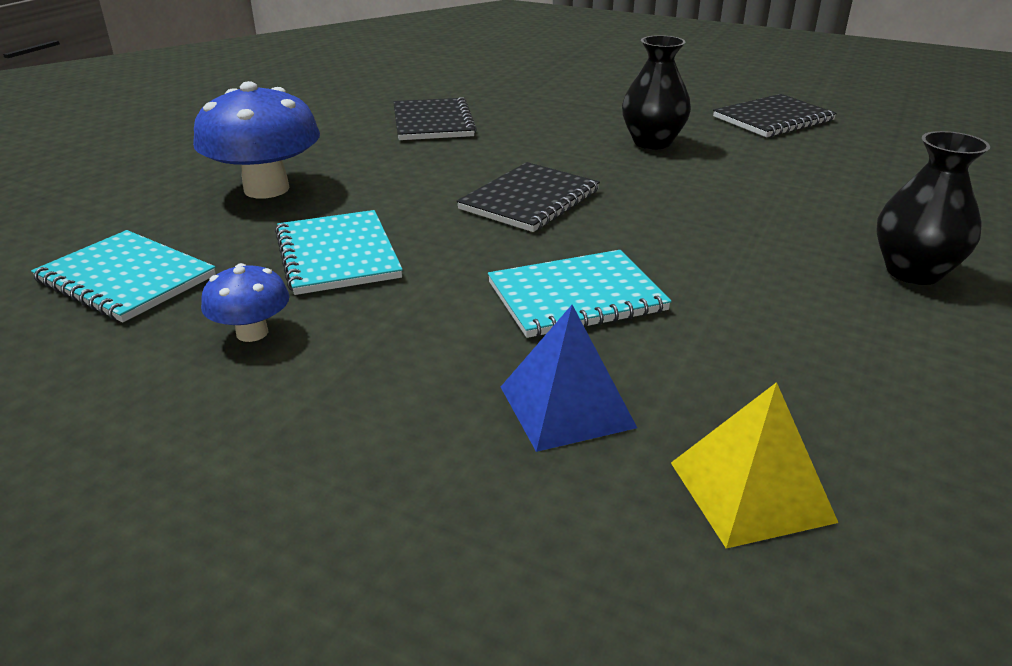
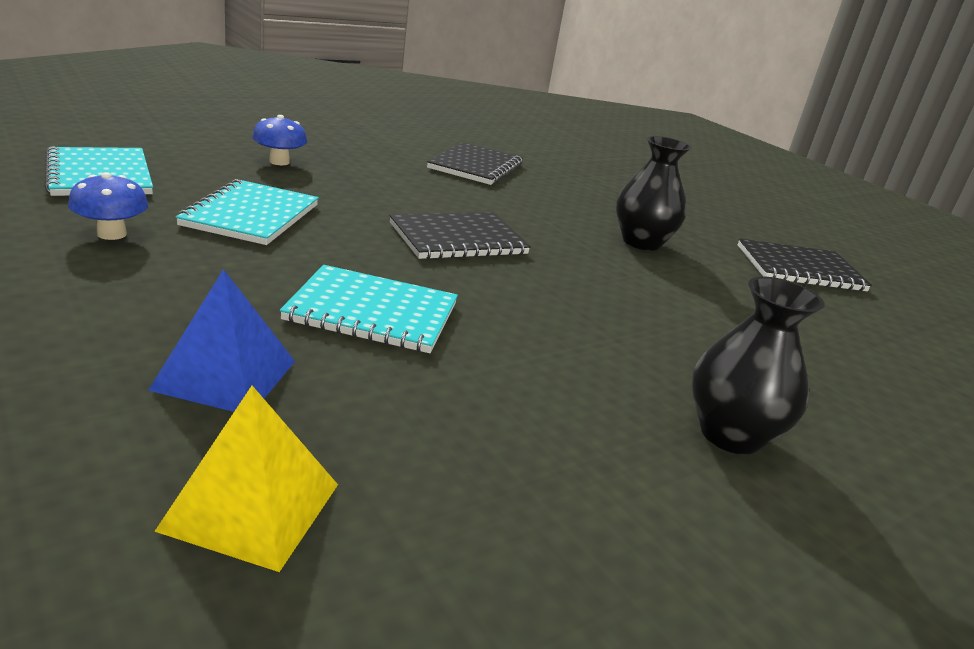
camera: 25 degrees right, 5 degrees down
blue mushroom [193,81,320,198] -> blue mushroom [252,115,307,165], size x0.52

